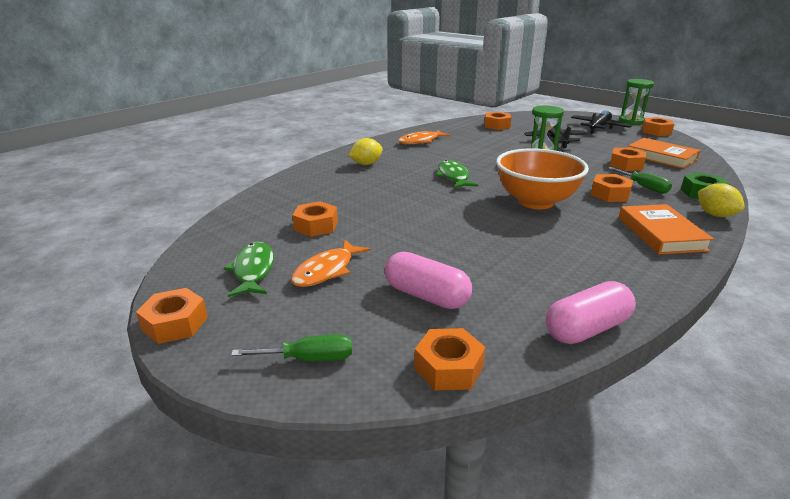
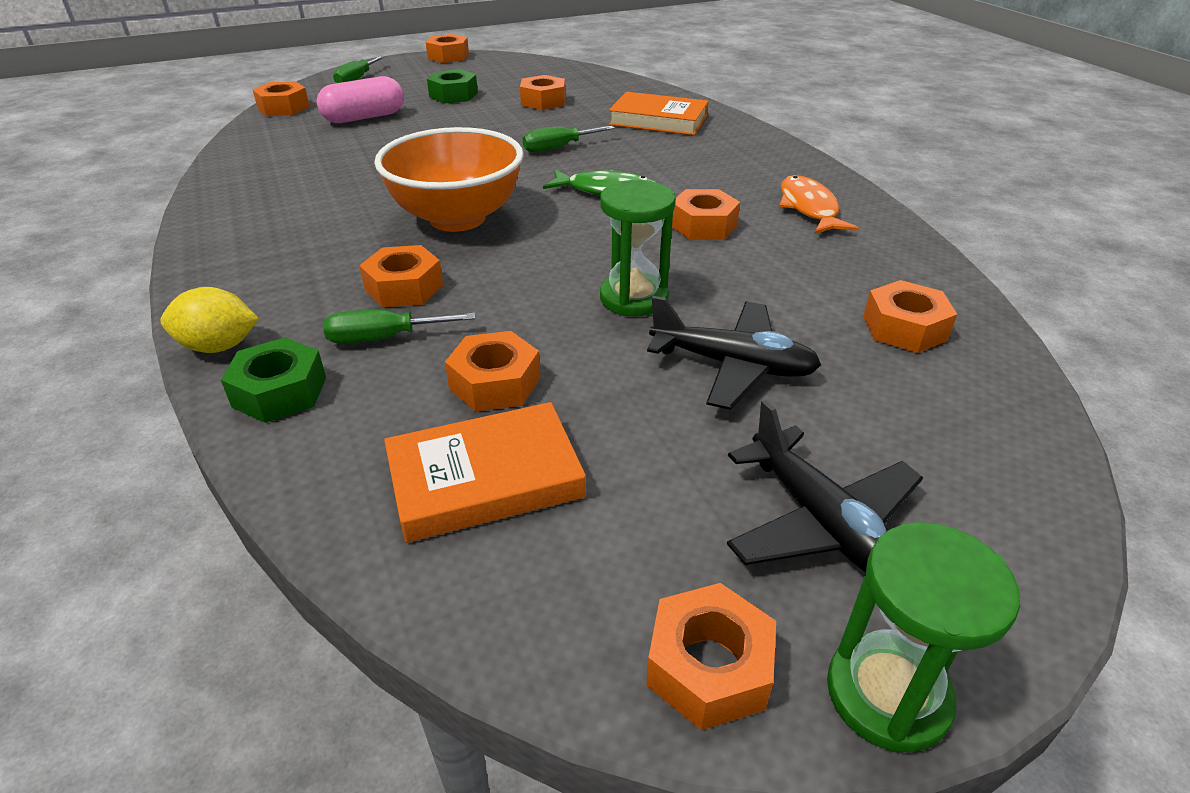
camera: 115 degrees right, 10 degrees up
green fish [223,242,274,297] -> none
orange fish [291,240,370,287] -> green nut [427,69,478,103]
yellow lemon [349,138,383,165] -> none
pink capsule [546,281,636,344] -> none
orange book [619,204,714,254] -> orange book moved to [609,92,708,135]
none -> green screwdriver [523,126,615,152]
none -> orange nut [672,189,740,240]

